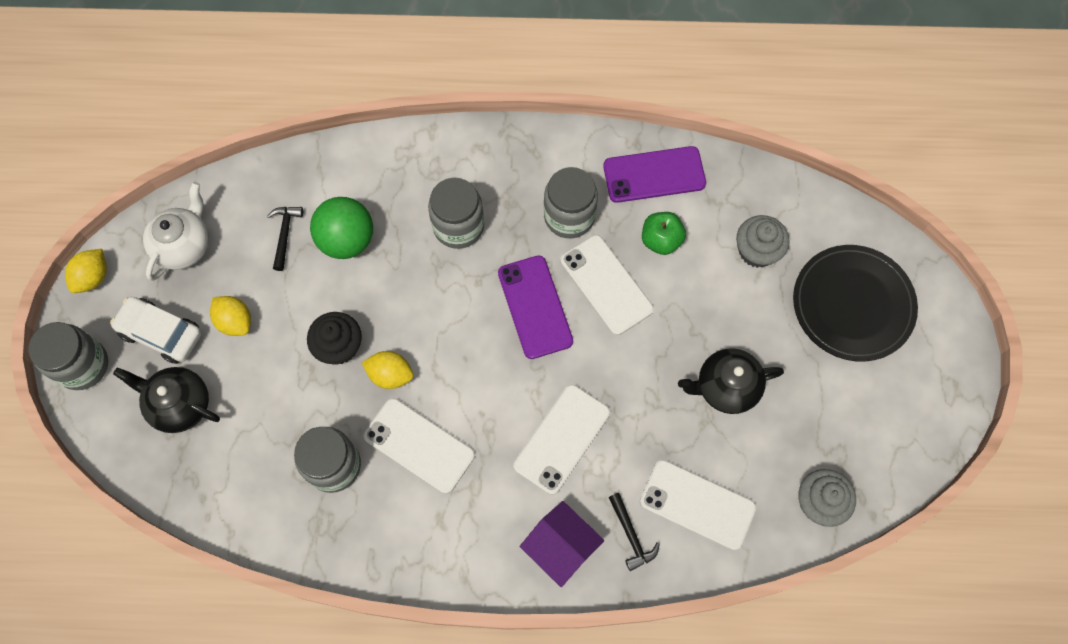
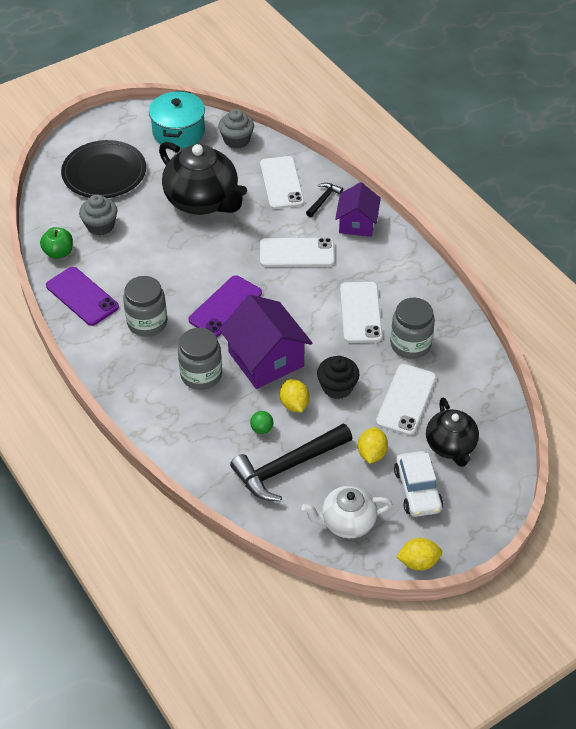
camera: 125 degrees left, 20 degrees down
grey jar [28,322,108,390] -> none
black hammer [267,207,303,271] -> black hammer [230,423,352,501], size x2.09
green ball [310,197,373,259] -> green ball [250,411,273,434], size x0.46
yellow lemon [362,351,414,389] -> yellow lemon moved to [280,379,309,413]
white phone [560,235,654,335] -> white phone moved to [376,364,436,436]
green apple [642,212,686,255] -> green apple moved to [40,227,73,259]
black teapot [678,348,784,414] -> black teapot [159,142,247,215], size x1.68
none -> turquoise pot [149,91,205,148]
none -> purple house [219,295,312,389]

